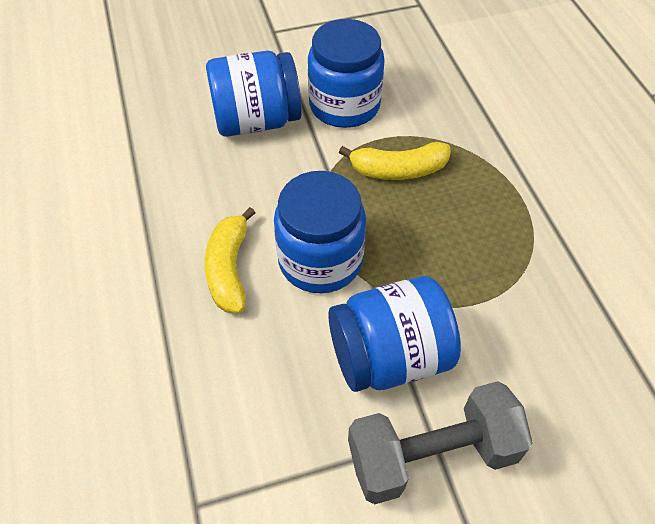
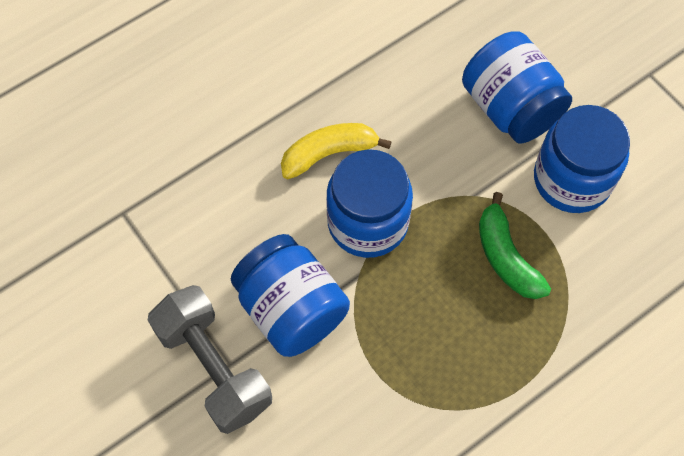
camera: 70 degrees right, 10 degrees up
yellow banana [339,142,450,180] -> green banana [479,192,551,299]

